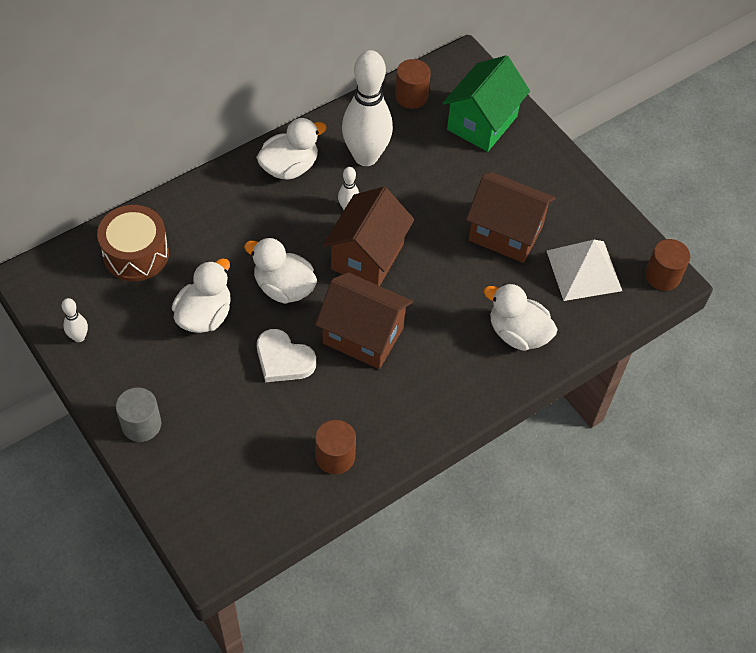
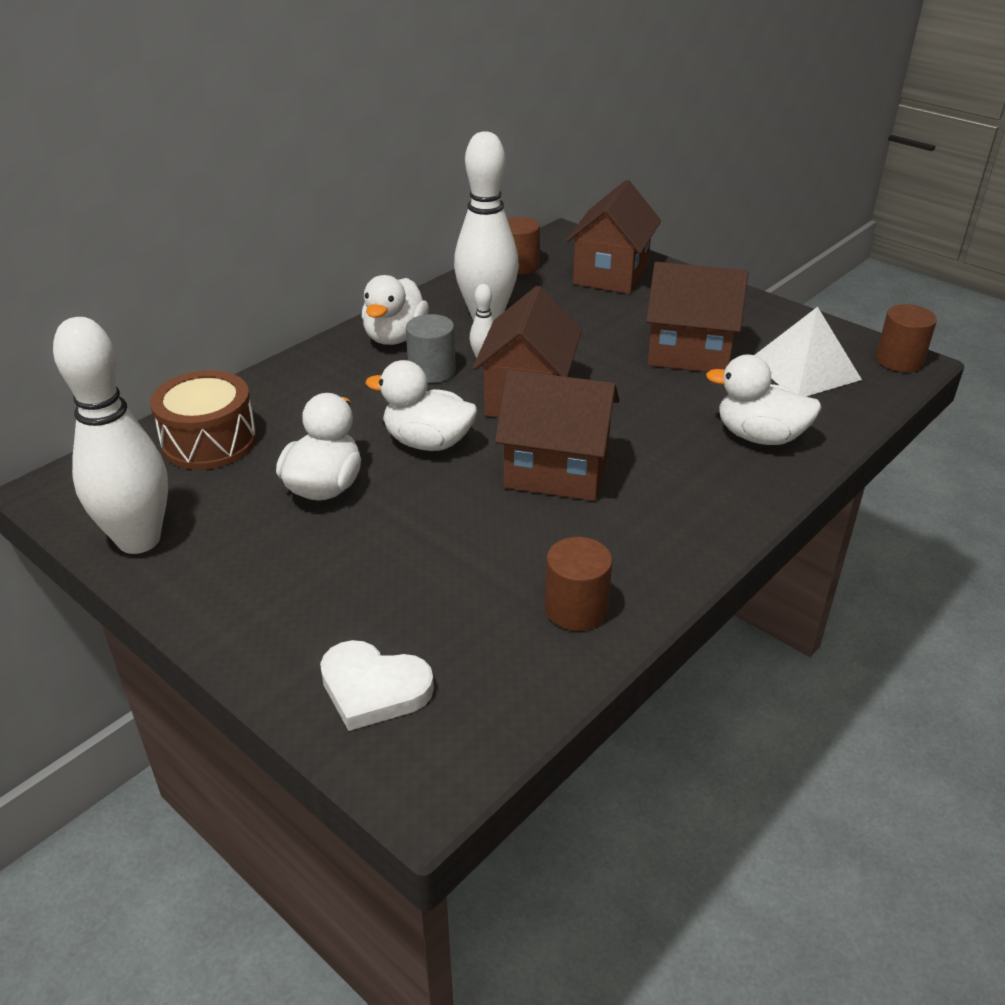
camera: 10 degrees left, 20 degrees down
white bowling pin [62,298,88,342] -> white bowling pin [53,317,168,554], size x2.35
grey cylinder [116,387,161,442] -> grey cylinder moved to [406,314,456,383]
white duck [256,118,327,180] -> white duck turned 150 degrees clockwise [361,275,429,345]
white heart [257,329,316,382] -> white heart moved to [320,640,434,731]
green house [443,55,530,152] -> brown house [566,180,661,294]

